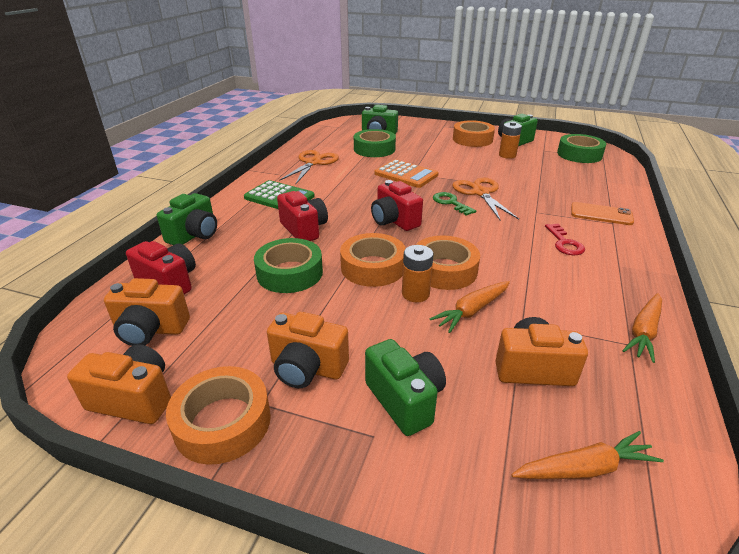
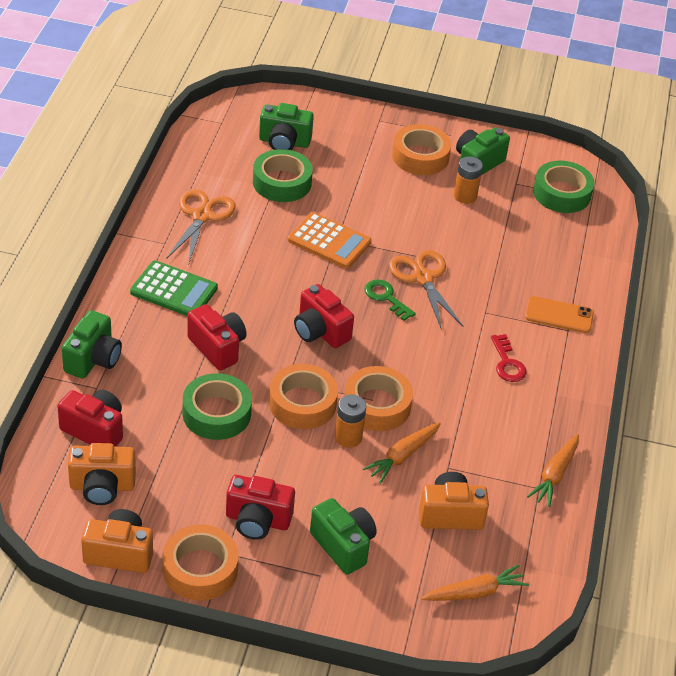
camera: 10 degrees left, 10 degrees up
orange camera [267,312,349,388] -> red camera [226,475,295,540]

